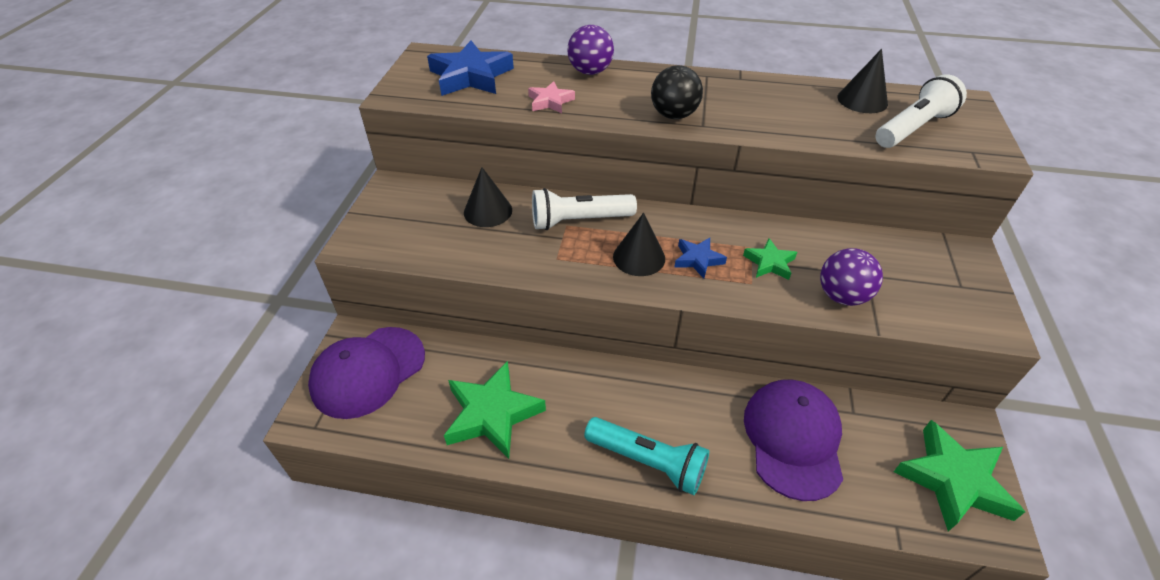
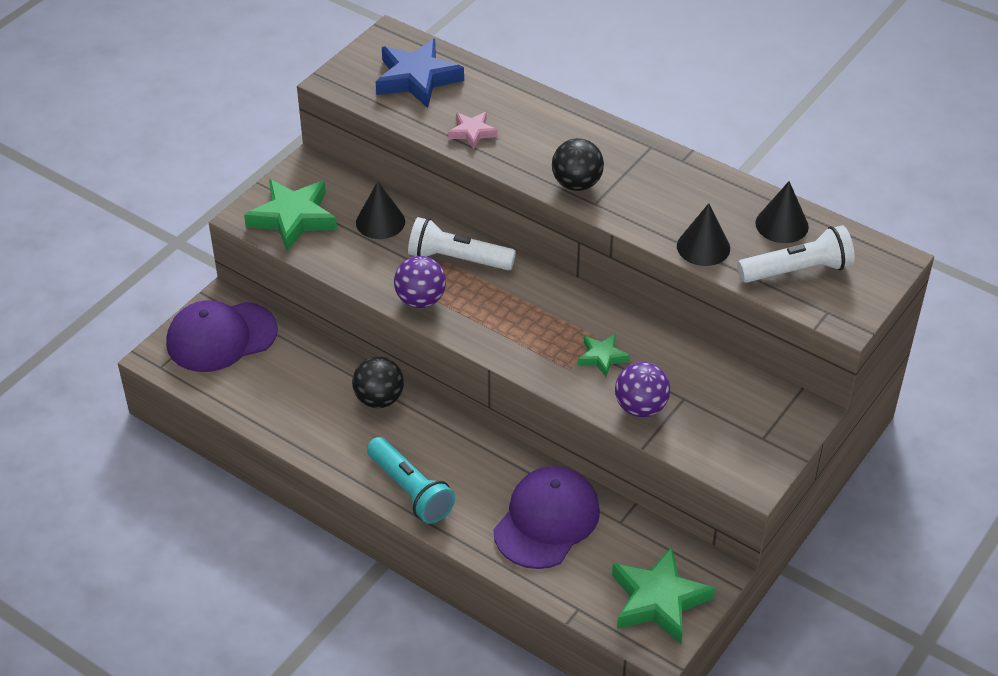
camera: 25 degrees right, 0 degrees up
green star [444,361,546,459] -> green star moved to [244,179,337,252]
purple ball [567,25,614,75] -> purple ball moved to [394,256,446,308]
black cone [613,213,665,276] -> black cone moved to [677,203,730,266]
blue star [675,237,727,279] -> none
none -> black ball [352,356,404,408]

